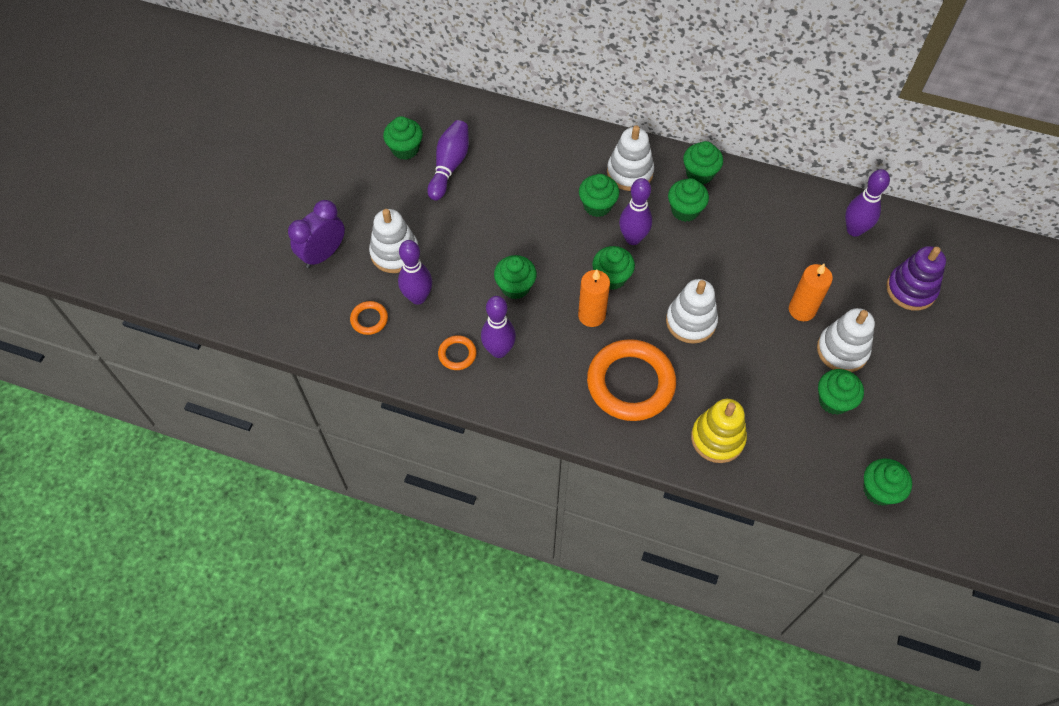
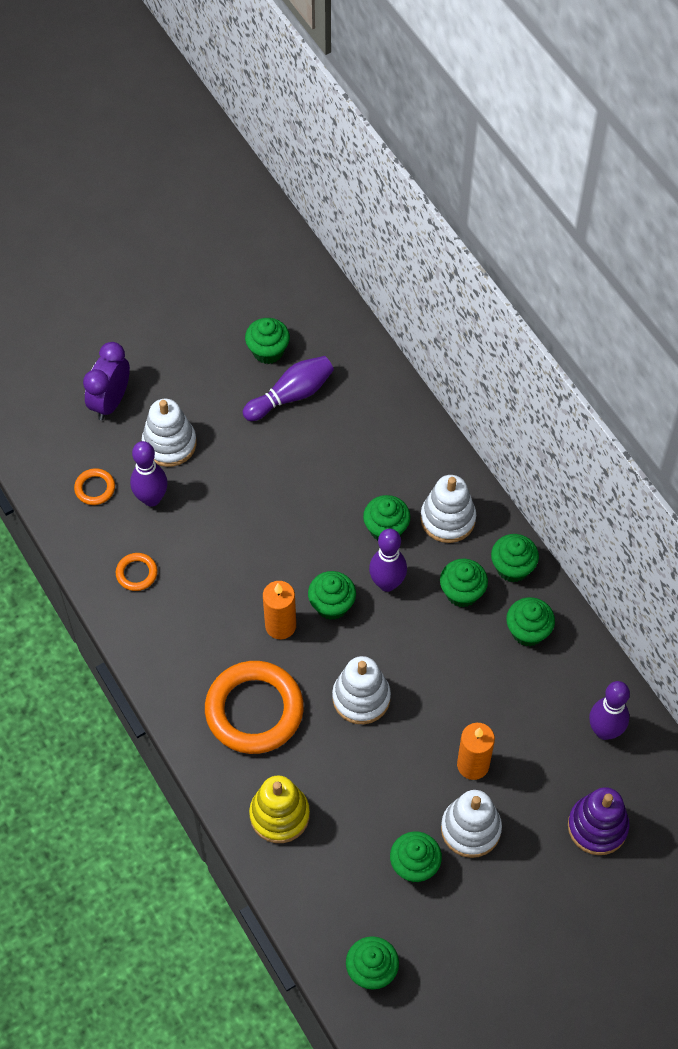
camera: 40 degrees right, 0 degrees up
purple clock [288,200,345,268] -> purple clock turned 60 degrees counterclockwise [83,342,130,420]
purple bowling pin [481,296,516,358] -> none
green cupcake [494,255,537,299] -> green cupcake moved to [506,597,555,646]

